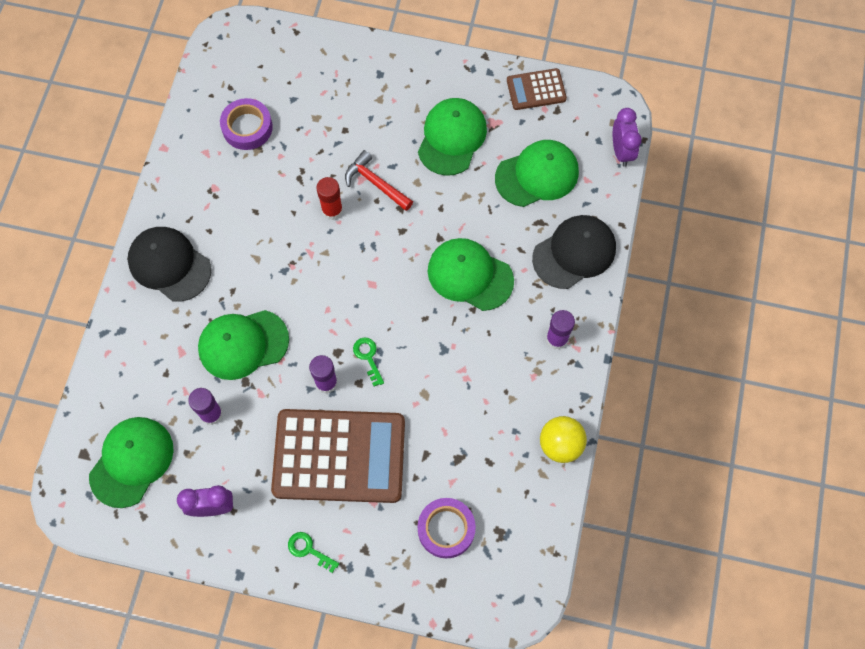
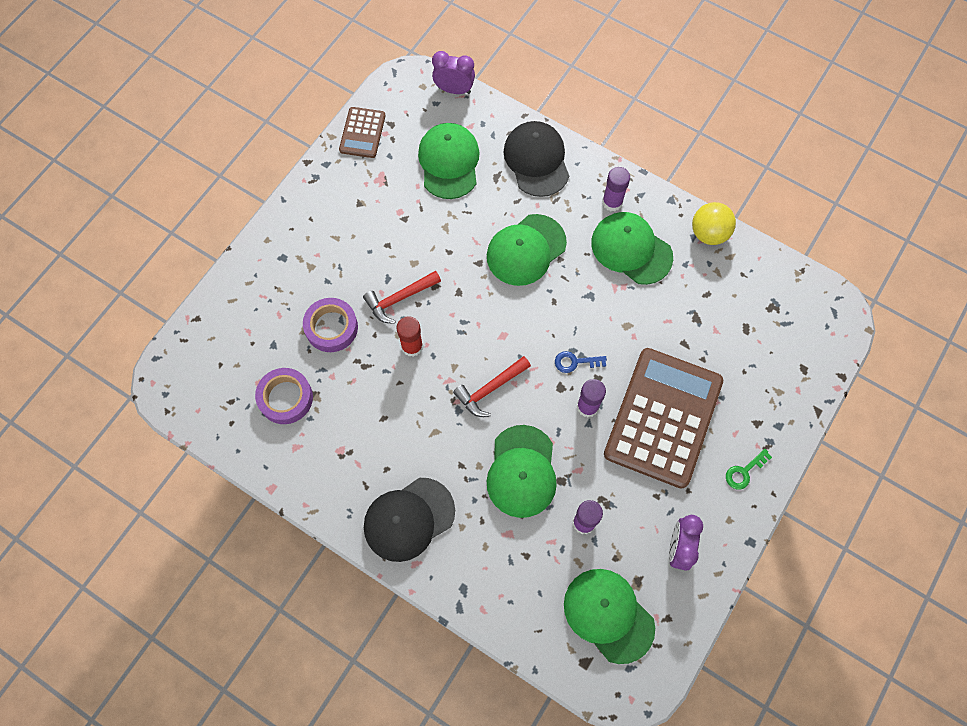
camera: 70 degrees left, 0 degrees up
green key [353,338,384,386] -> blue key [555,351,607,373]
purple tape [417,498,476,558] -> purple tape moved to [303,298,358,352]
green cap [418,98,487,176] -> green cap moved to [591,212,673,285]
none -> red hammer [453,356,531,417]

